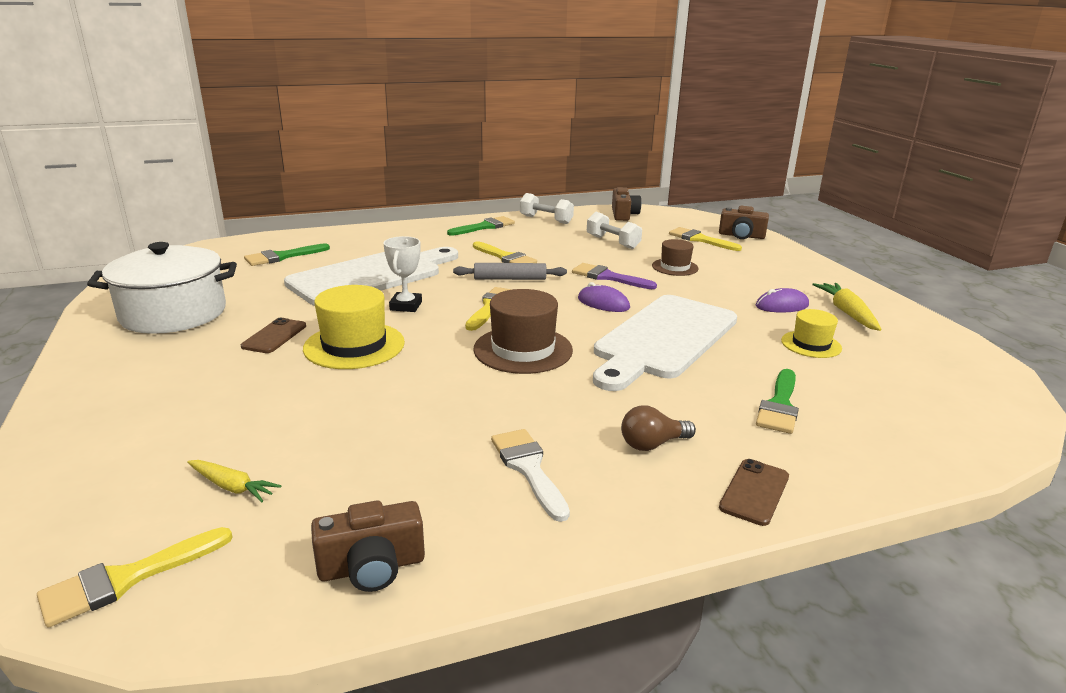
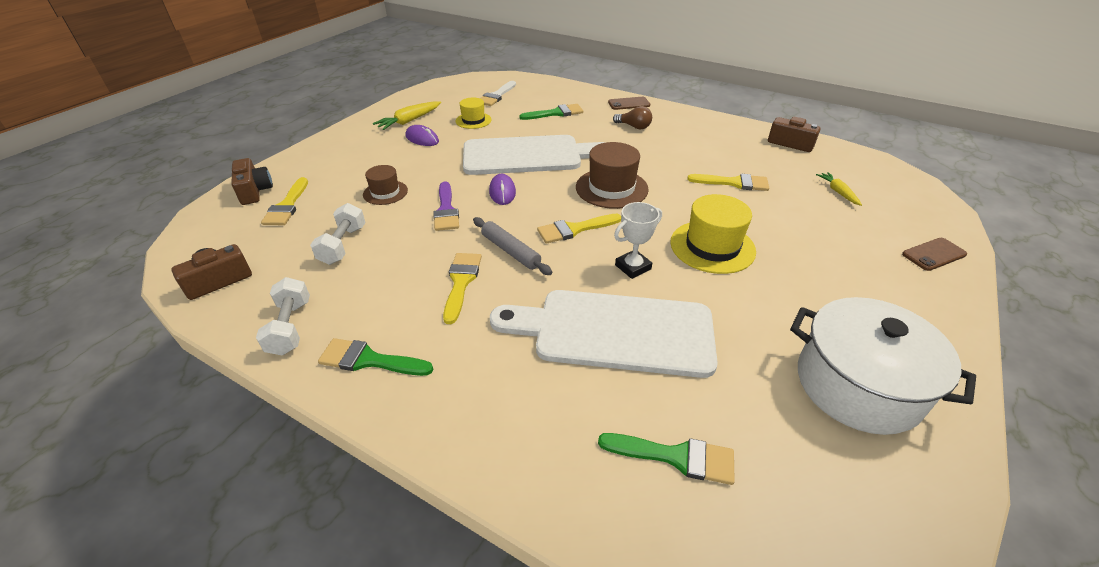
camera: 130 degrees left, 15 degrees up
yellow brush [37,527,232,628] -> yellow brush moved to [687,174,769,191]
brown phone [241,318,306,353] -> brown phone moved to [902,238,967,271]
white brush [491,429,570,522] -> white brush moved to [480,81,516,106]

